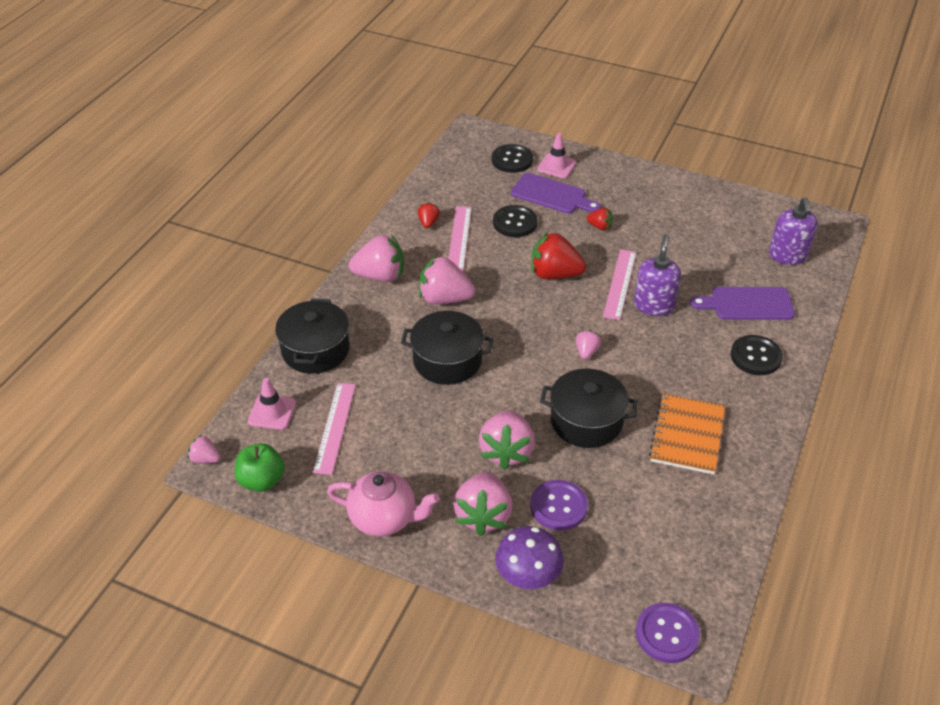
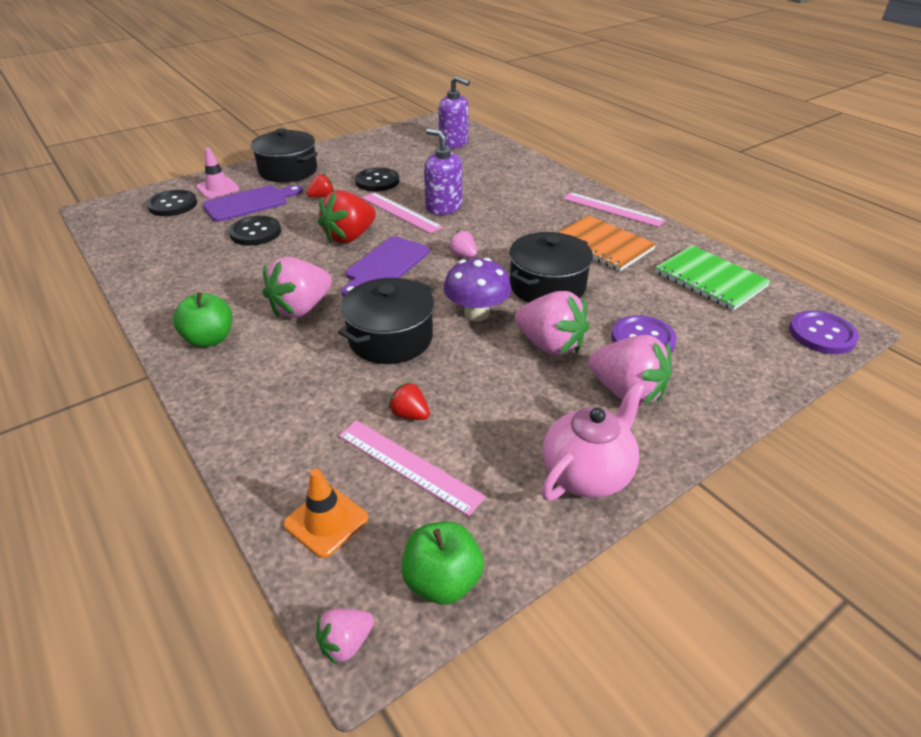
camera: 60 degrees left, 5 degrees down
pink traffic cone [248,378,296,430] -> orange traffic cone [284,469,368,558]
black pot [275,298,350,374] -> black pot moved to [251,128,318,182]
pink strawberry [349,235,404,282] -> green apple [173,292,232,347]
red strawberry [418,202,440,228] -> red strawberry moved to [388,382,430,420]
pink ruler [448,206,472,271] -> pink ruler moved to [563,192,666,227]
purple mushroom [495,526,564,589] -> purple mushroom moved to [444,258,511,321]
purple cutting board [690,287,795,320] -> purple cutting board moved to [341,236,429,297]
black button [731,335,783,375] -> black button moved to [355,168,399,192]
none -> green notebook [655,245,771,311]

